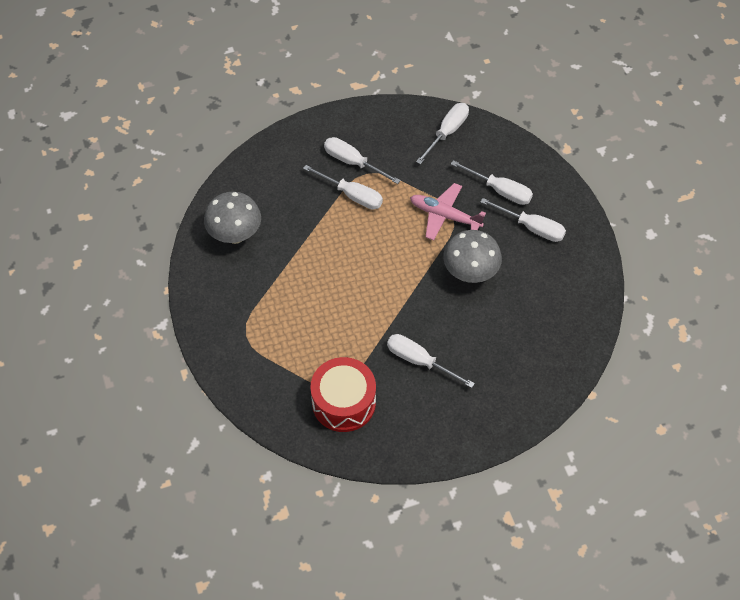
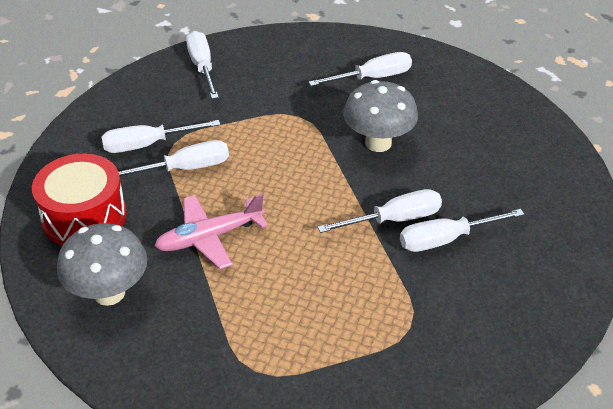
camera: 50 degrees left, 15 degrees down
red drum [310,357,376,432] -> red drum moved to [32,153,127,246]
pink plane [410,183,486,241] -> pink plane moved to [155,194,268,269]
white screwdriver [451,160,533,205] -> white screwdriver moved to [318,189,442,233]

